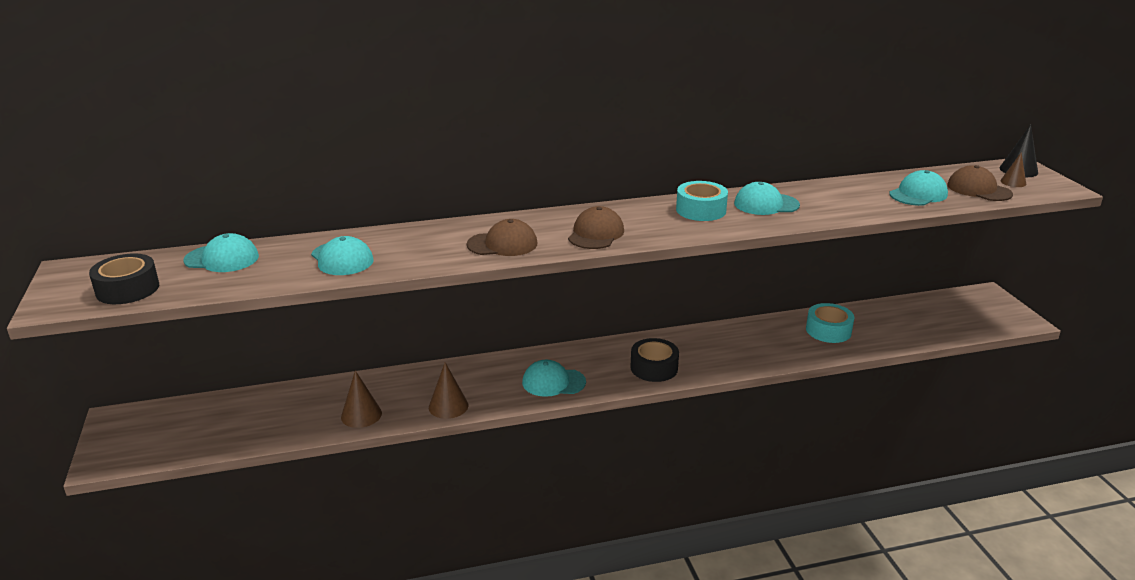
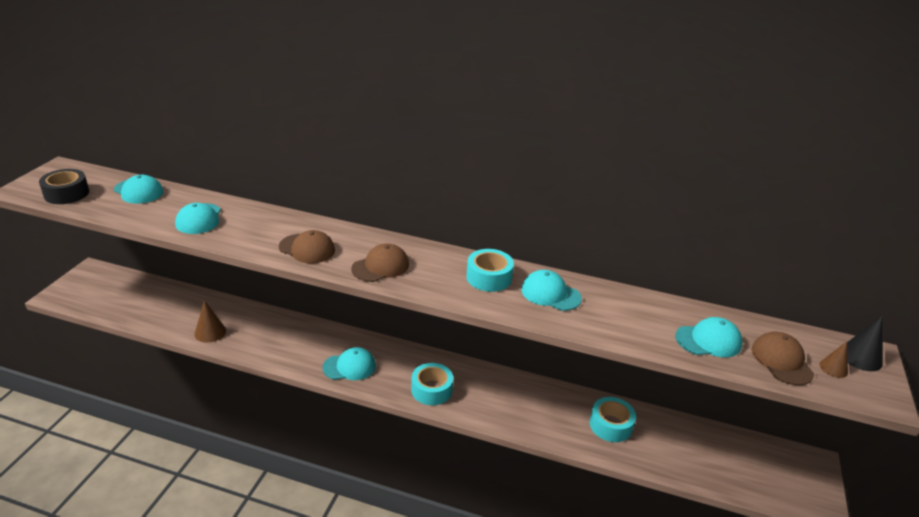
camera: 30 degrees right, 5 degrees up
brown cone [429,362,468,419] -> none
turquoise cap [522,360,586,397] -> turquoise cap turned 135 degrees clockwise [322,347,376,380]
black tape [630,338,679,382] -> turquoise tape [411,363,453,405]

